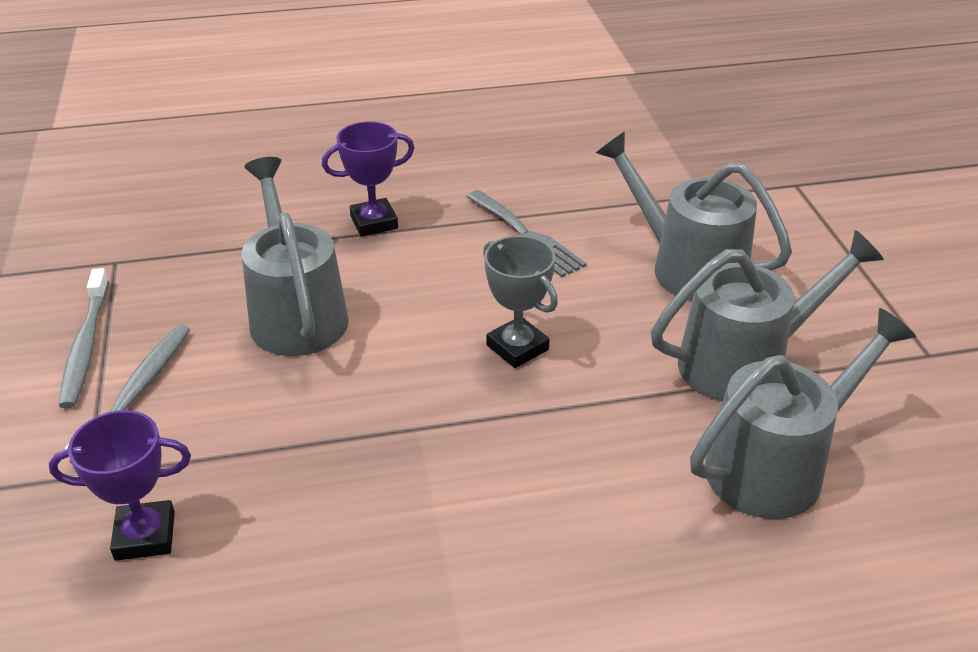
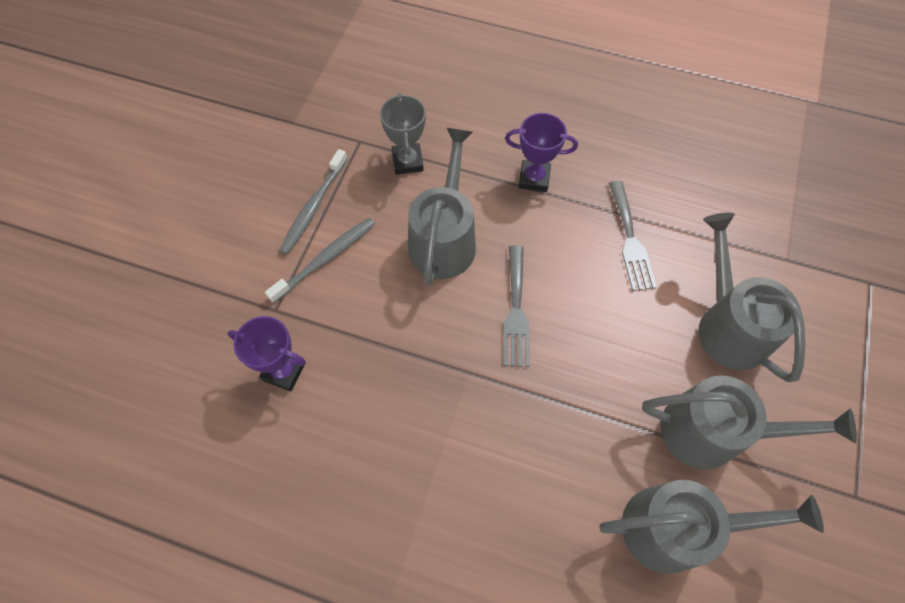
camera: 30 degrees right, 25 degrees up
grey trophy [483,236,558,368] -> grey trophy moved to [380,93,426,175]
none -> grey fork [504,245,530,367]

